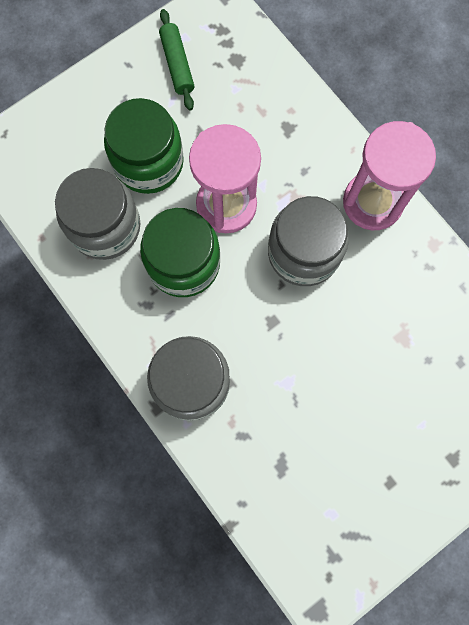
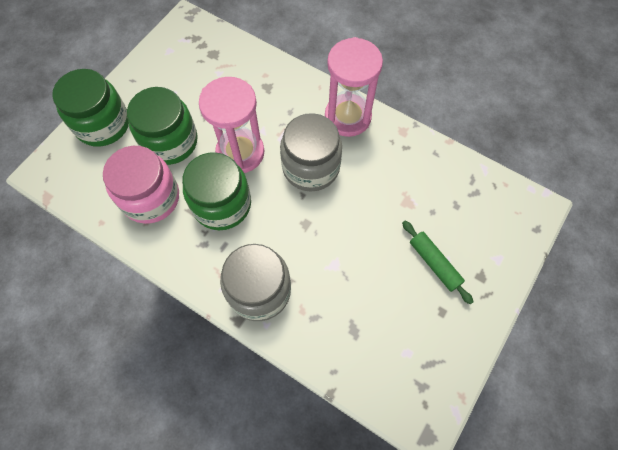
camera: 20 degrees left, 10 degrees down
grey jar [55,168,140,260] -> pink jar [103,146,179,224]
green rolling pin [159,9,194,111] -> green rolling pin moved to [402,221,474,304]
none -> green jar [52,69,129,147]

